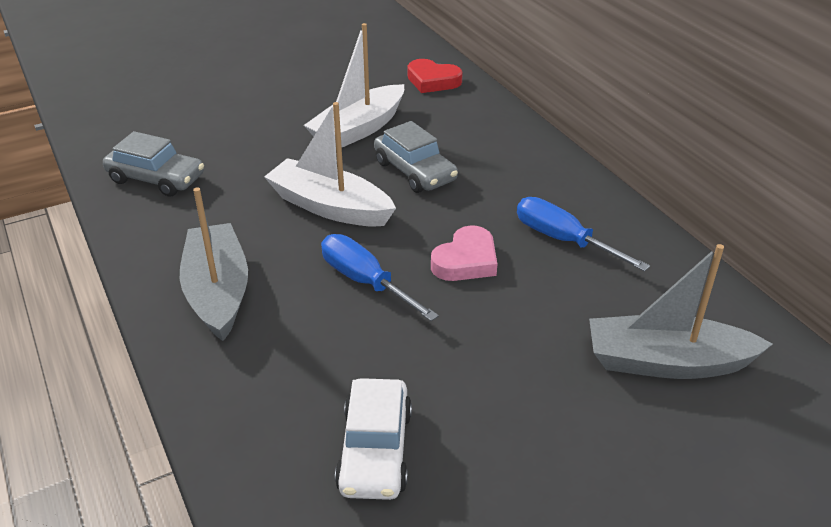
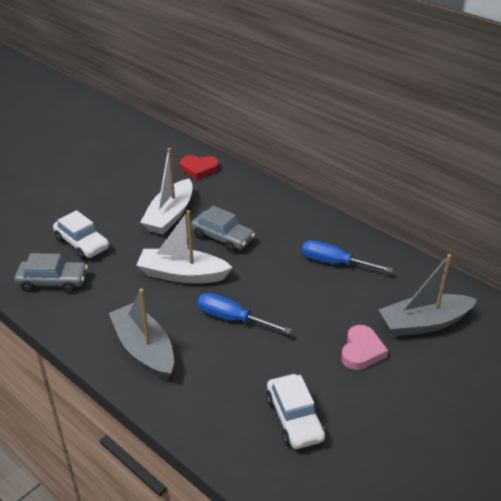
camera: 20 degrees left, 0 degrees up
pink heart [431,225,497,281] -> pink heart moved to [341,325,388,370]
none -> white car [53,210,109,260]

